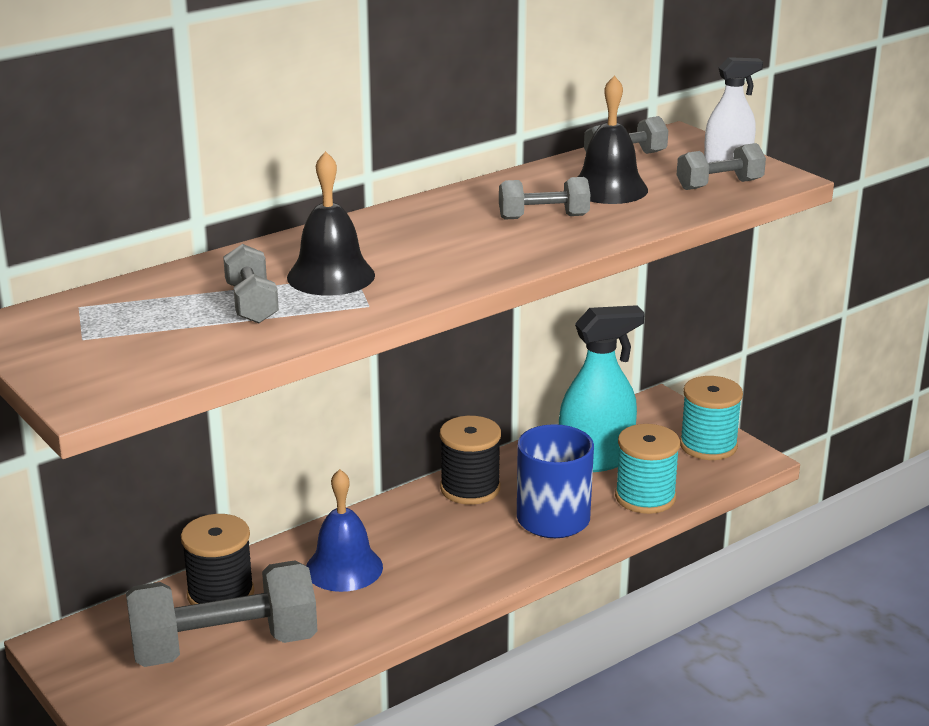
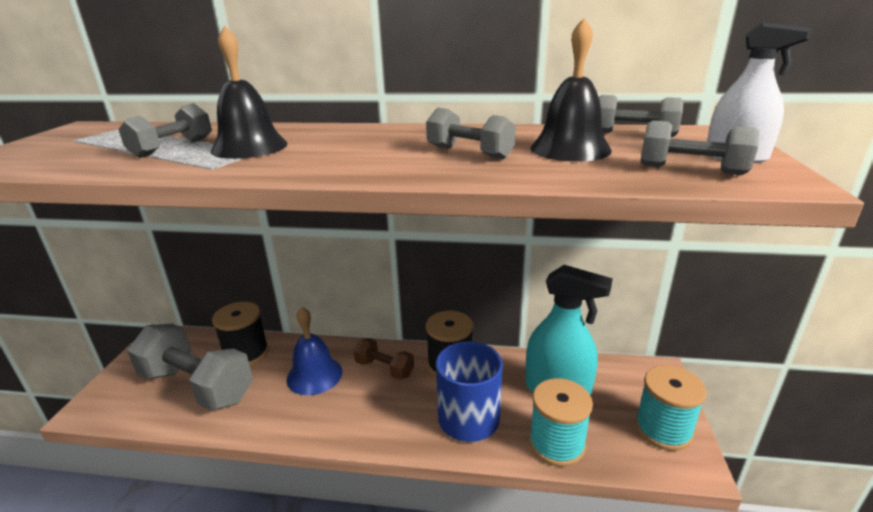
camera: 45 degrees right, 0 degrees up
none -> brown dumbbell [353,338,414,380]

